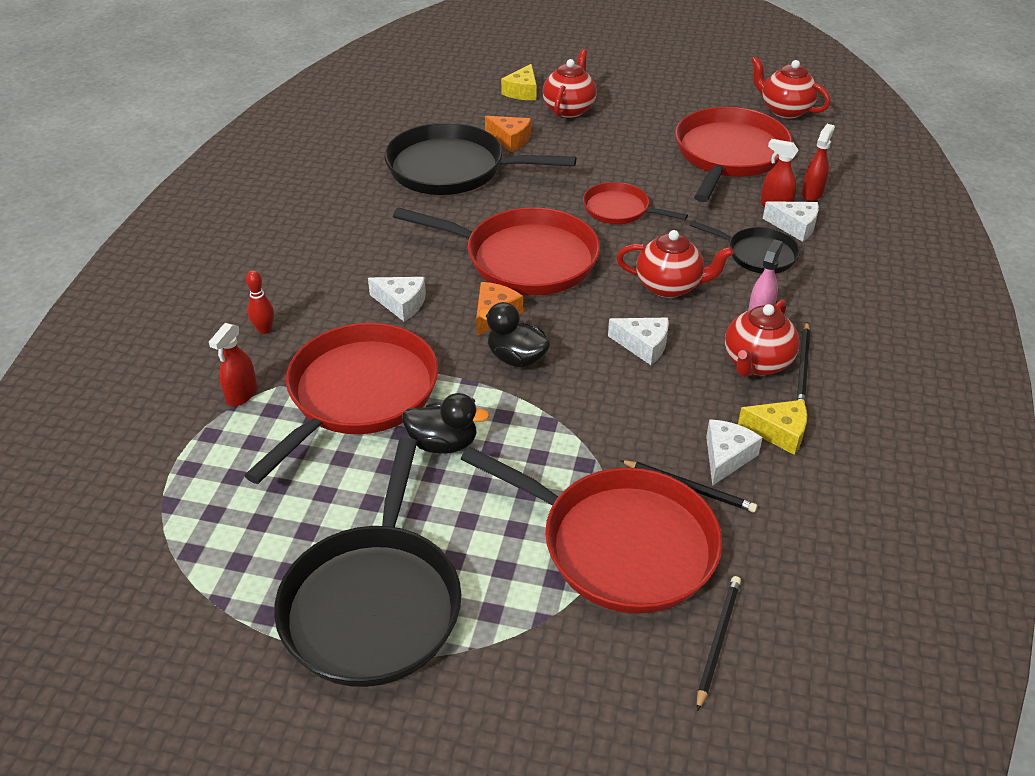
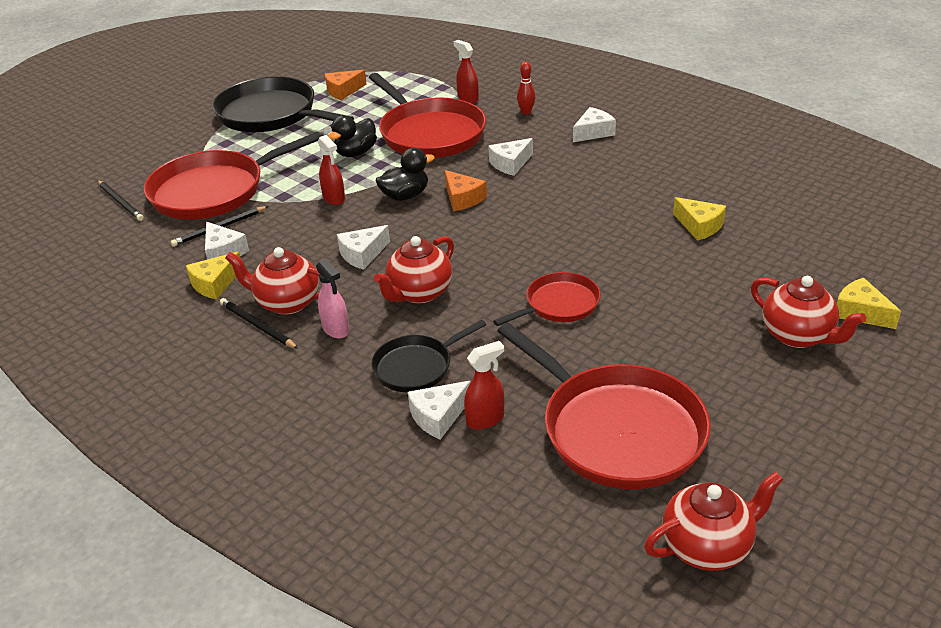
camera: 120 degrees right, 5 degrees down
black pan [384,123,576,195] -> yellow cheese [673,197,726,241]
red pan [393,207,600,295] -> none
orange cheese [485,116,531,152] -> orange cheese moved to [325,70,367,100]
red teapot [725,299,799,377] -> red teapot turned 45 degrees counterclockwise [225,247,319,315]
red spray bottle [802,124,835,201] -> red spray bottle moved to [318,135,345,205]
none -> white cheese [573,107,616,142]

